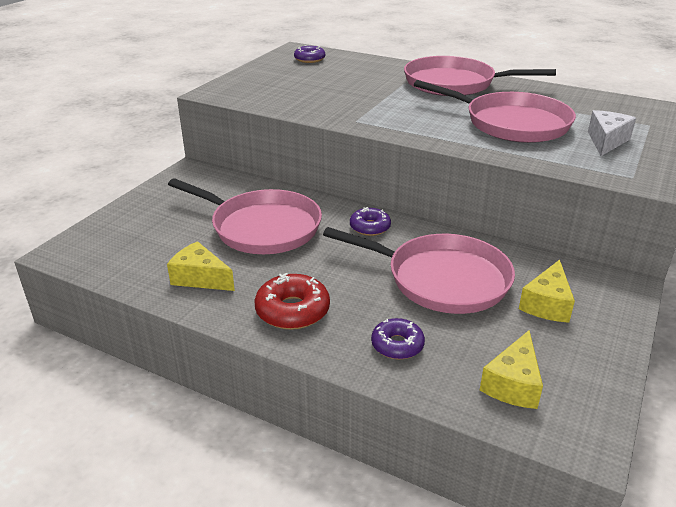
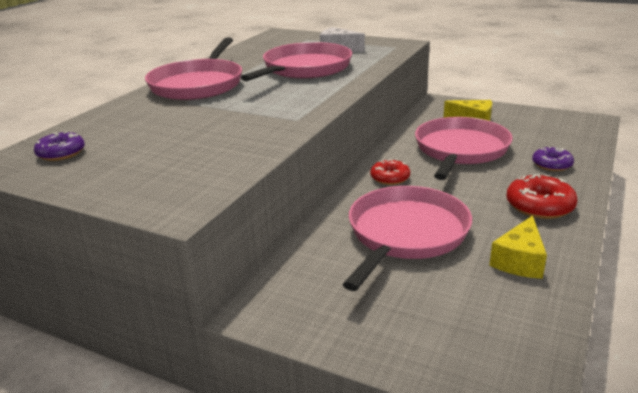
camera: 90 degrees left, 5 degrees down
purple donut [350,207,391,236] -> red donut [370,159,410,185]
yellow cheese [480,330,543,409] -> none

